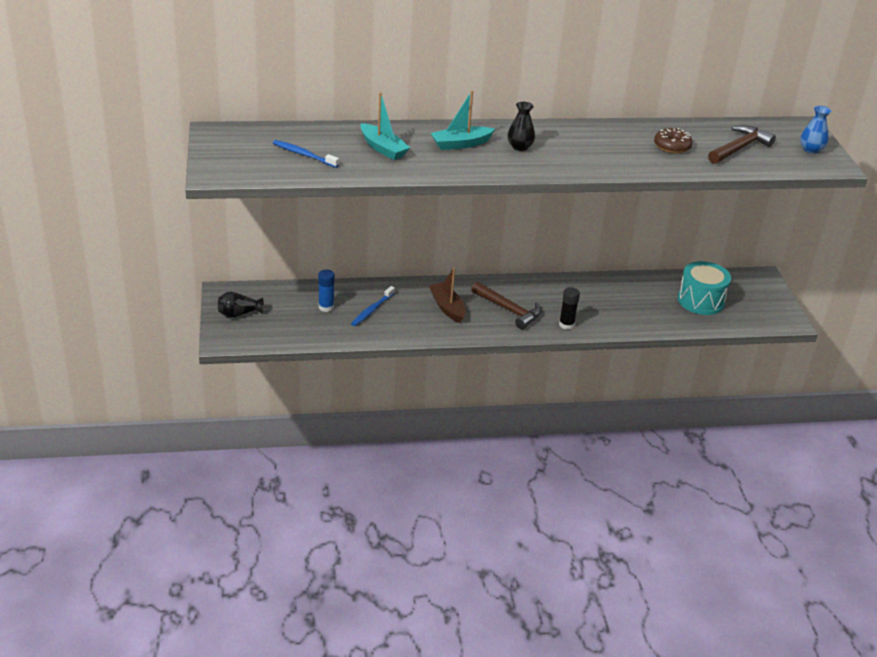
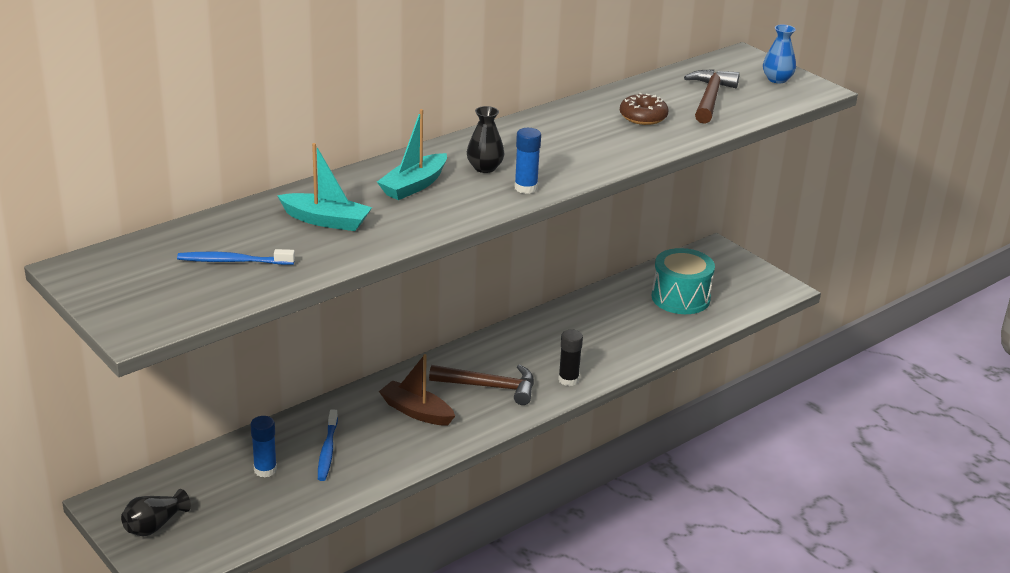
camera: 30 degrees left, 5 degrees down
none -> blue glue stick [514,128,541,194]

